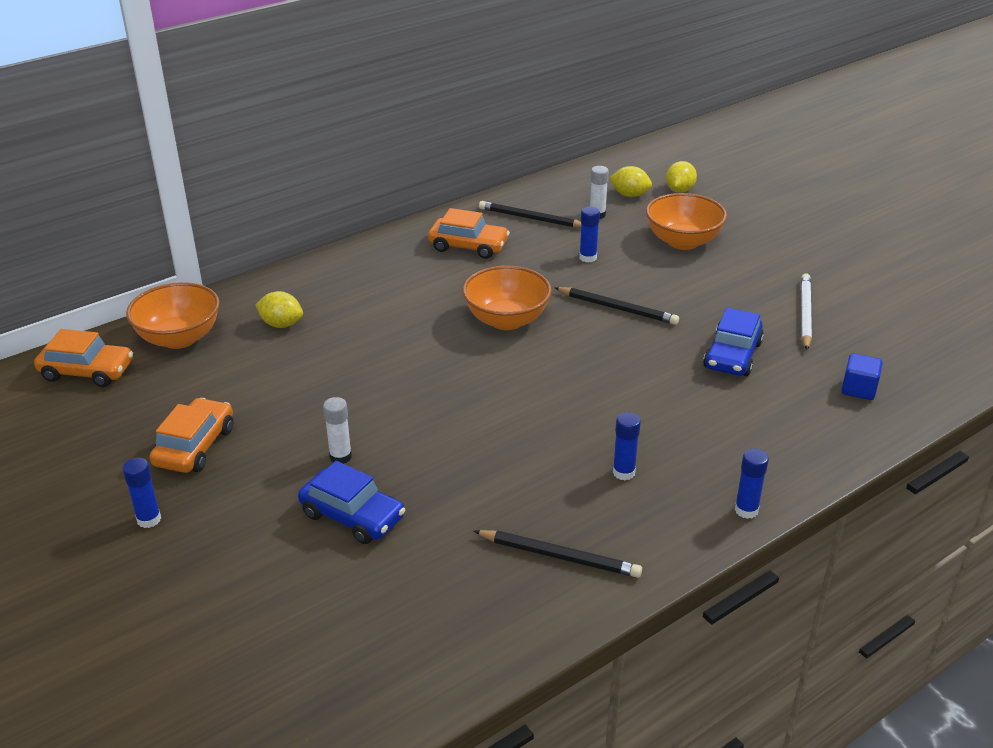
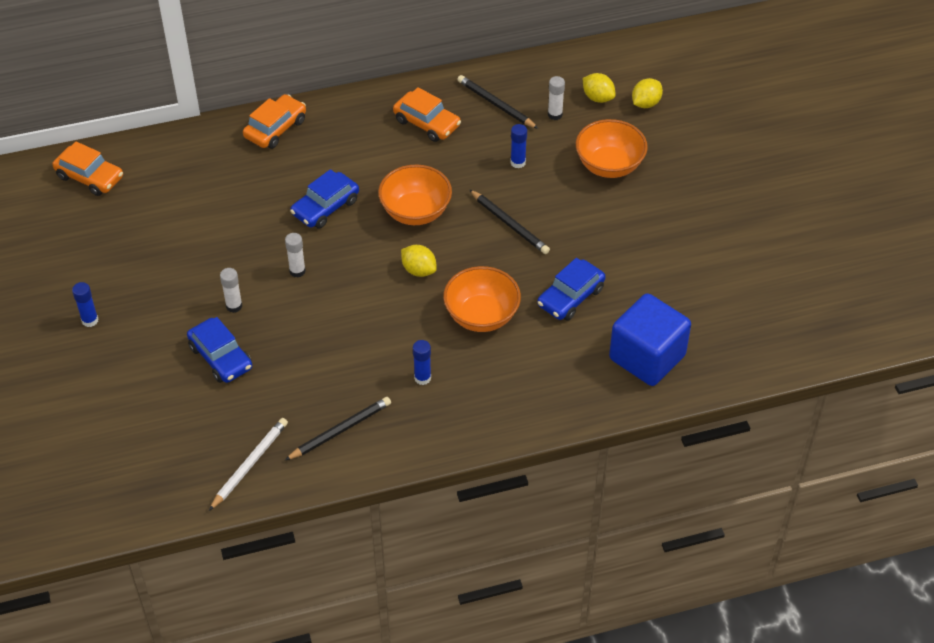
camera: 20 degrees right, 15 degrees up
orange bowl [126,282,220,349] -> orange bowl moved to [443,266,521,332]
orange car [150,398,233,473] -> orange car moved to [243,94,306,149]
yellow lemon [255,291,303,328] -> yellow lemon moved to [401,245,437,277]
black pencil [474,530,642,578] -> black pencil turned 75 degrees counterclockwise [285,397,391,460]
blue glue stick [735,449,769,519] -> none
white pencil [801,273,812,350] -> white pencil moved to [209,418,288,511]
blue cube [842,353,883,400] -> blue cube [609,293,691,386], size x2.22
none -> white glue stick [285,233,306,278]
none -> blue car [290,169,359,229]

